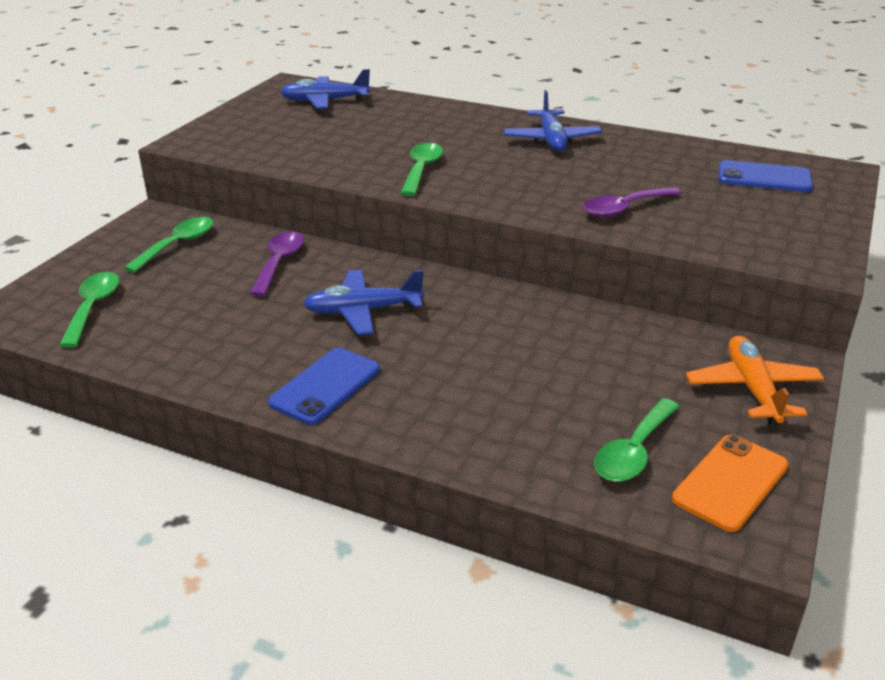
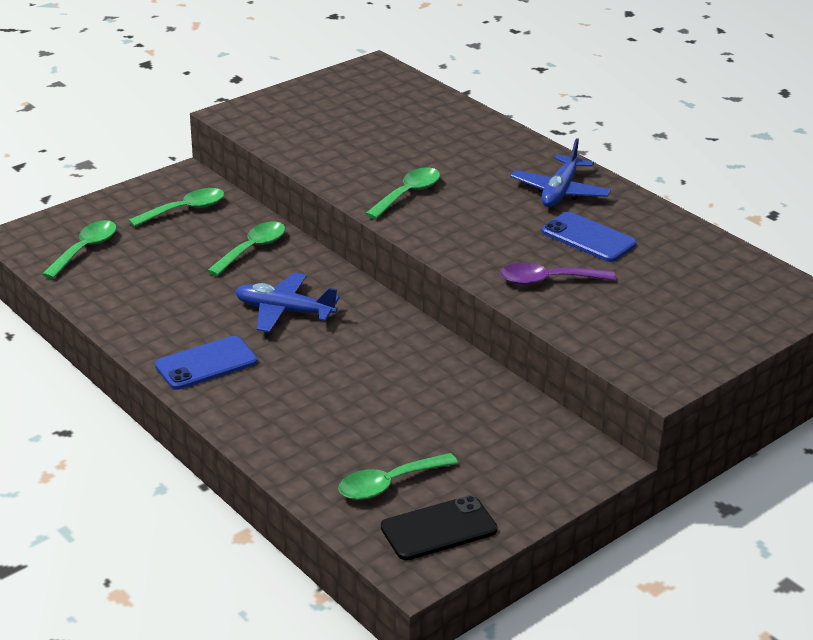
camera: 25 degrees right, 0 degrees up
purple spoon [250,231,304,297] -> green spoon [207,222,285,276]
blue plane [281,69,371,109] -> none
orange phone [672,435,788,532] -> black phone [381,495,497,560]
orange plane [686,336,824,424] -> none
blue phone [718,160,813,192] -> blue phone moved to [542,212,636,262]

